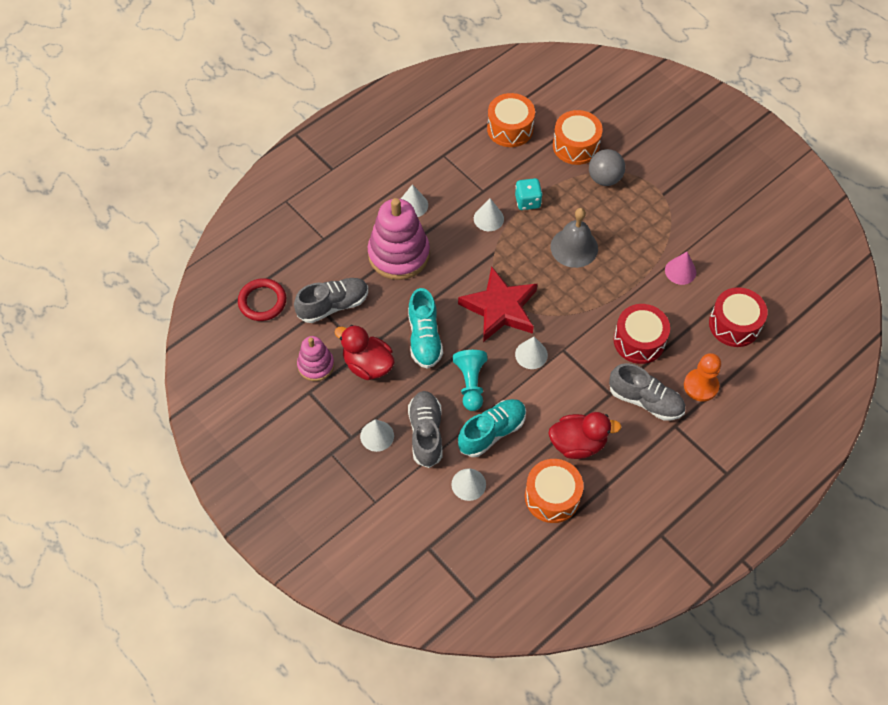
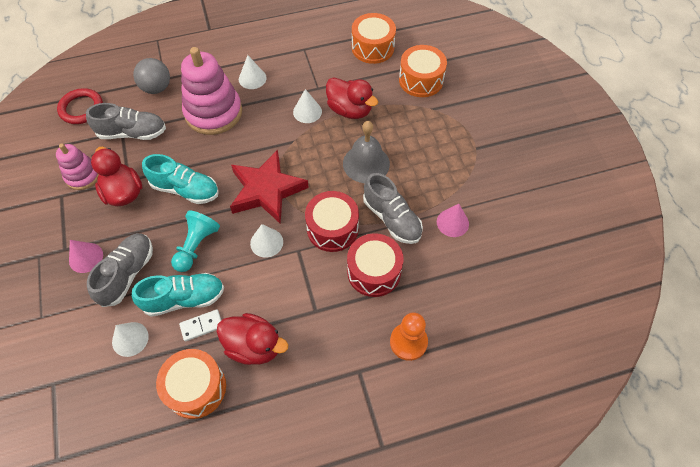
camera: 25 degrees right, 0 degrees up
white cone [360,419,394,452] -> pink cone [69,240,103,273]
turquoise shoe [408,288,443,369] -> turquoise shoe turned 90 degrees counterclockwise [142,154,219,204]
turquoise dice [515,178,543,210] -> red duck [326,77,378,119]
grey ball [589,149,625,186] -> grey ball moved to [133,58,170,94]
grey shoe [609,363,685,420] -> grey shoe moved to [363,173,423,244]
red drum [709,287,768,347] -> red drum moved to [305,191,359,252]
none -> white domino [179,309,222,341]

